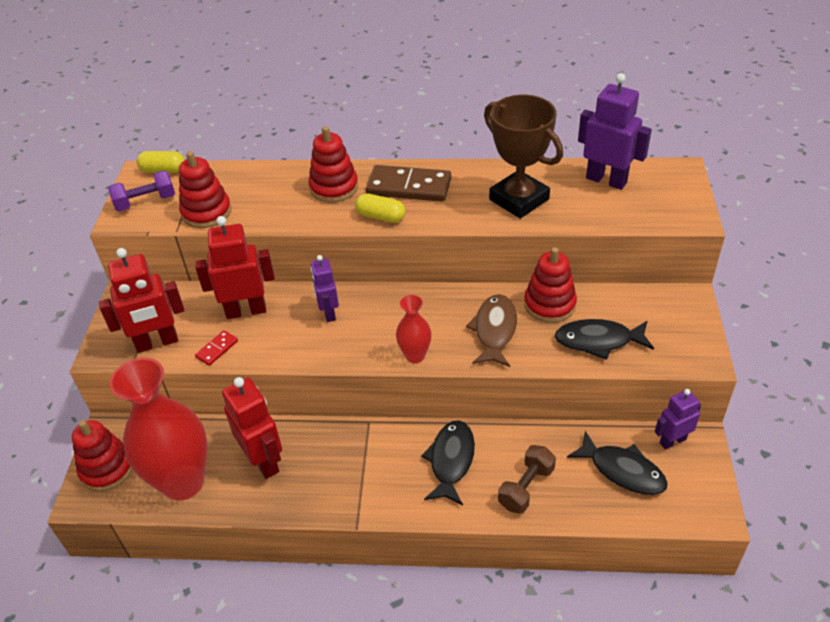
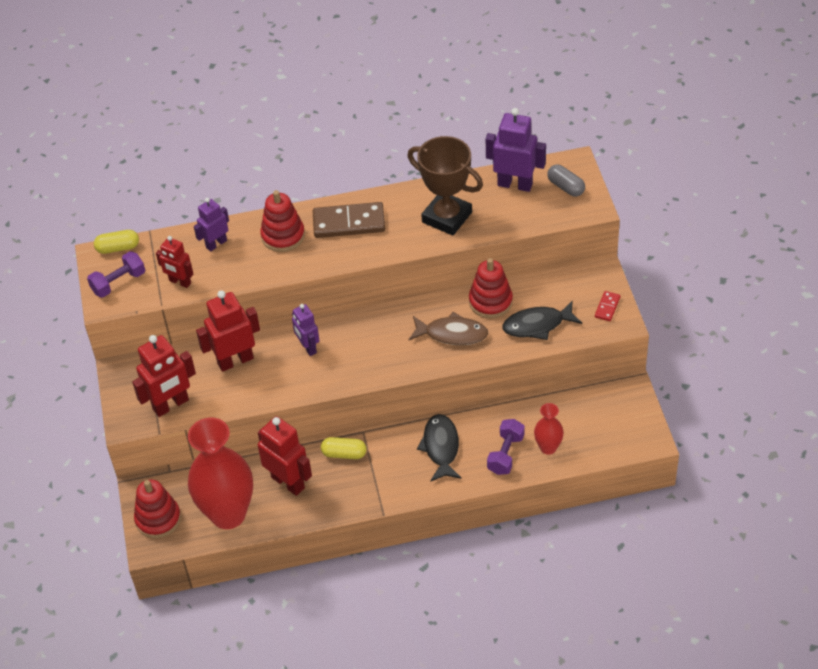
camera: 15 degrees left, 5 degrees up
red stacking toy [179,151,231,228] -> red robot [156,236,193,288]
red domino [195,330,238,366] -> red domino moved to [595,291,620,321]
yellow capsule [355,193,405,223] -> yellow capsule moved to [321,437,367,459]
red vase [396,295,432,363] -> red vase moved to [534,403,564,455]
brown fish [466,294,517,367] -> brown fish turned 105 degrees clockwise [409,312,489,345]
brown dumbbell [498,445,556,514] -> purple dumbbell [487,419,525,475]
black fish [567,431,668,495] -> none
purple robot [655,389,701,450] -> purple robot moved to [194,198,229,252]
none -> grey capsule [547,164,585,197]

